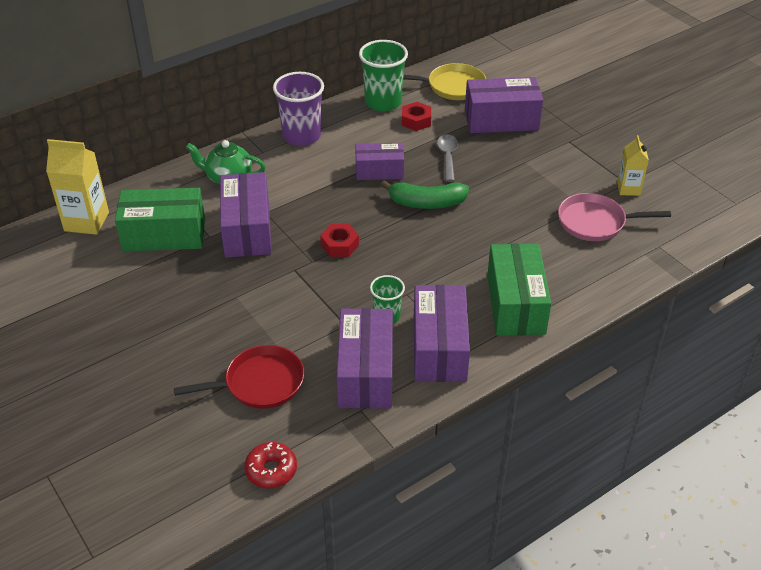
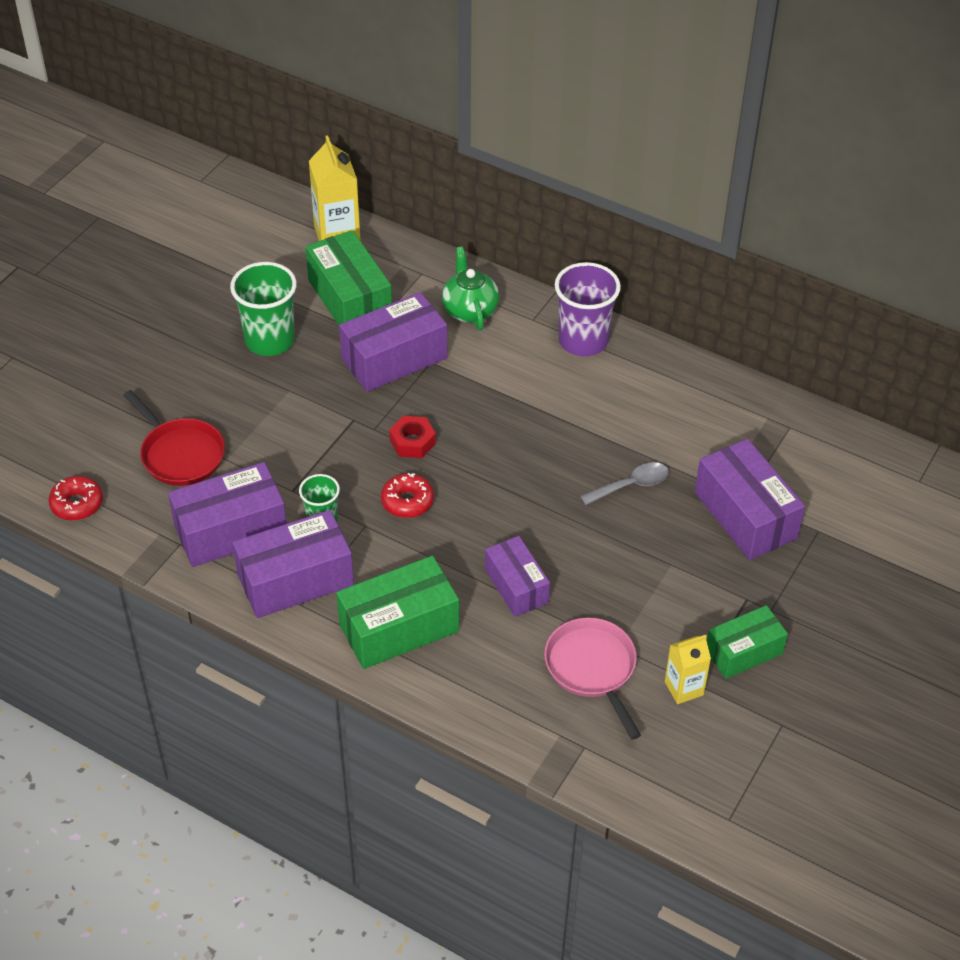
camera: 65 degrees right, 5 degrees up
purple box [356,143,404,180] -> purple box moved to [485,536,550,617]
green cup [359,40,408,112] -> green cup moved to [230,262,297,356]
green banana [381,180,469,209] -> none
red nut [402,102,431,131] -> none
yellow pan [403,63,486,100] -> none
none -> red donut [381,473,434,518]
none -> green box [707,605,788,679]

